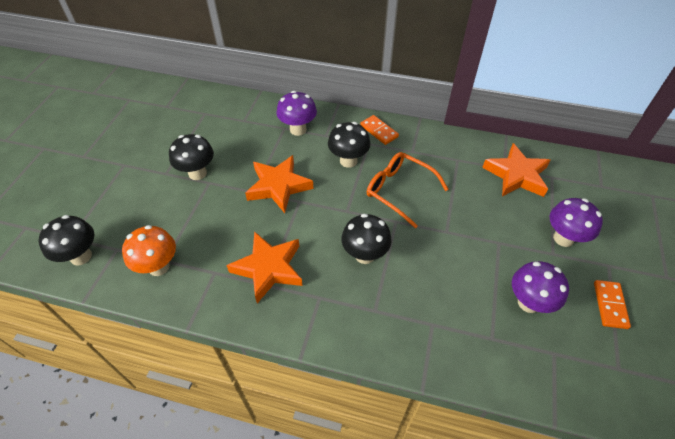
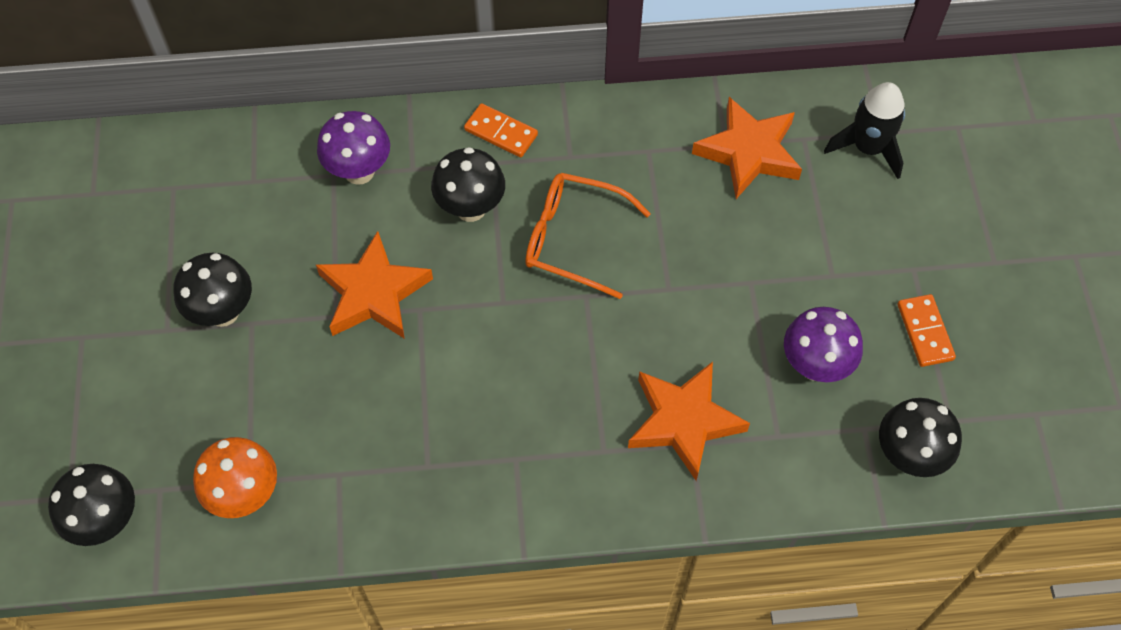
camera: 20 degrees left, 10 degrees up
orange star [226,231,303,303] -> orange star moved to [628,362,750,481]
black mushroom [341,214,392,264] -> black mushroom moved to [879,398,962,477]
purple mushroom [549,198,603,247] -> none
none -> black rocket [824,82,905,179]

